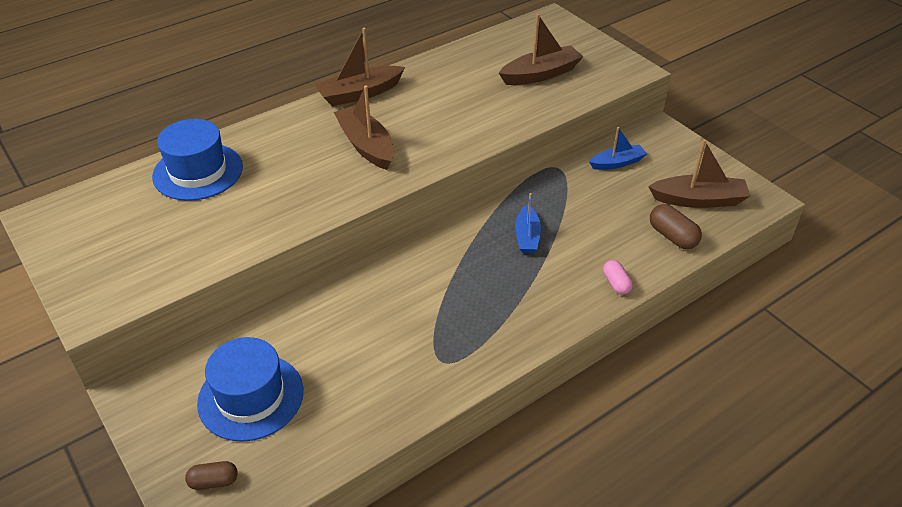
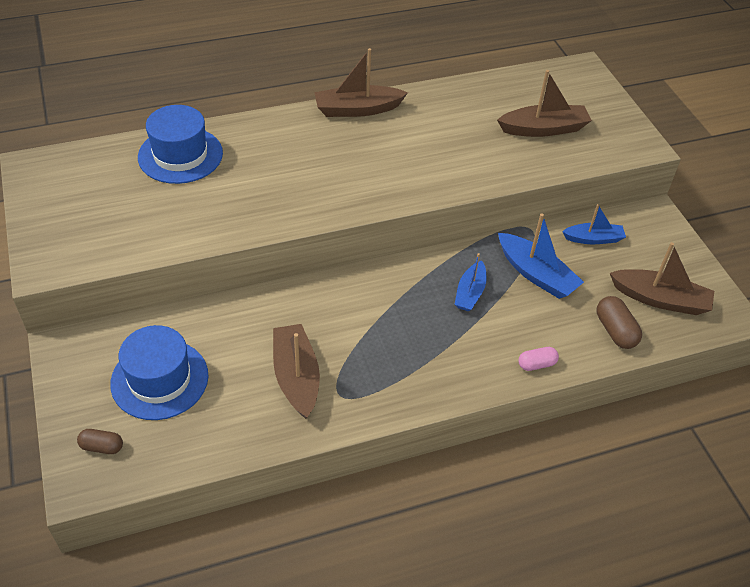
camera: 15 degrees right, 5 degrees up
brown boat [334,85,394,170] -> brown boat moved to [273,324,320,419]
pink capsule [603,260,633,295] -> pink capsule turned 75 degrees clockwise [518,347,559,371]
none -> blue boat [498,214,584,299]

